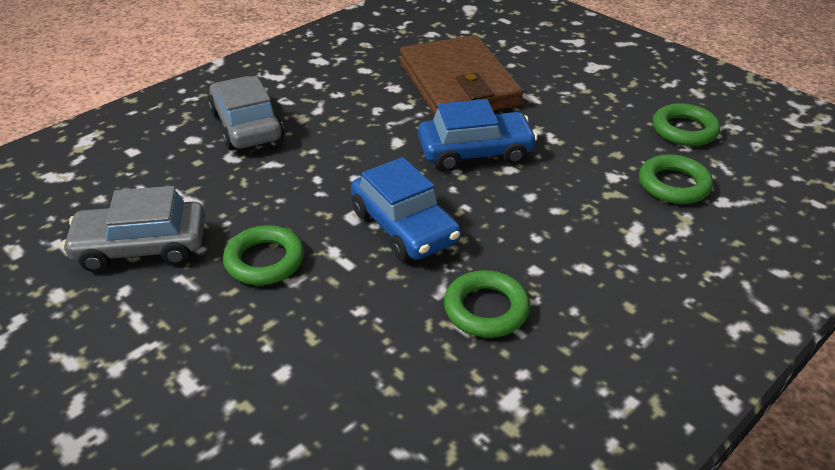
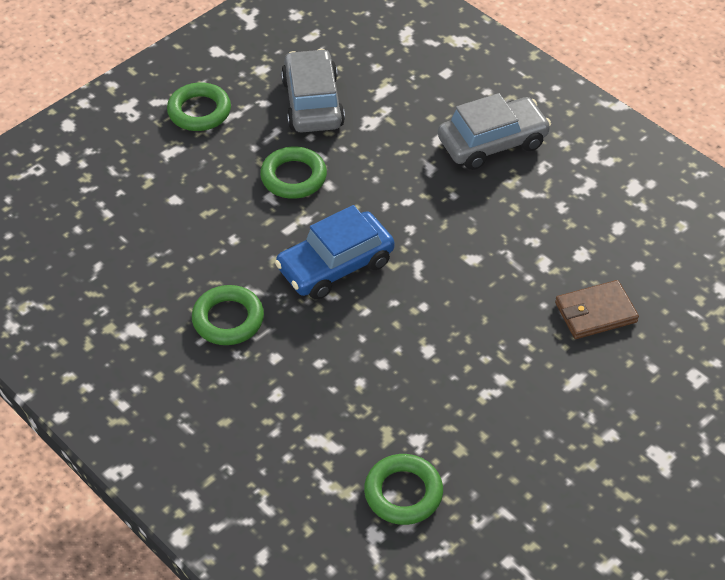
camera: 90 degrees right, 10 degrees up
brown wallet [400,35,523,116] -> brown wallet [555,280,639,339], size x0.49
blue car [418,99,538,172] -> none
green ring [653,103,721,146] -> green ring moved to [167,82,231,131]

